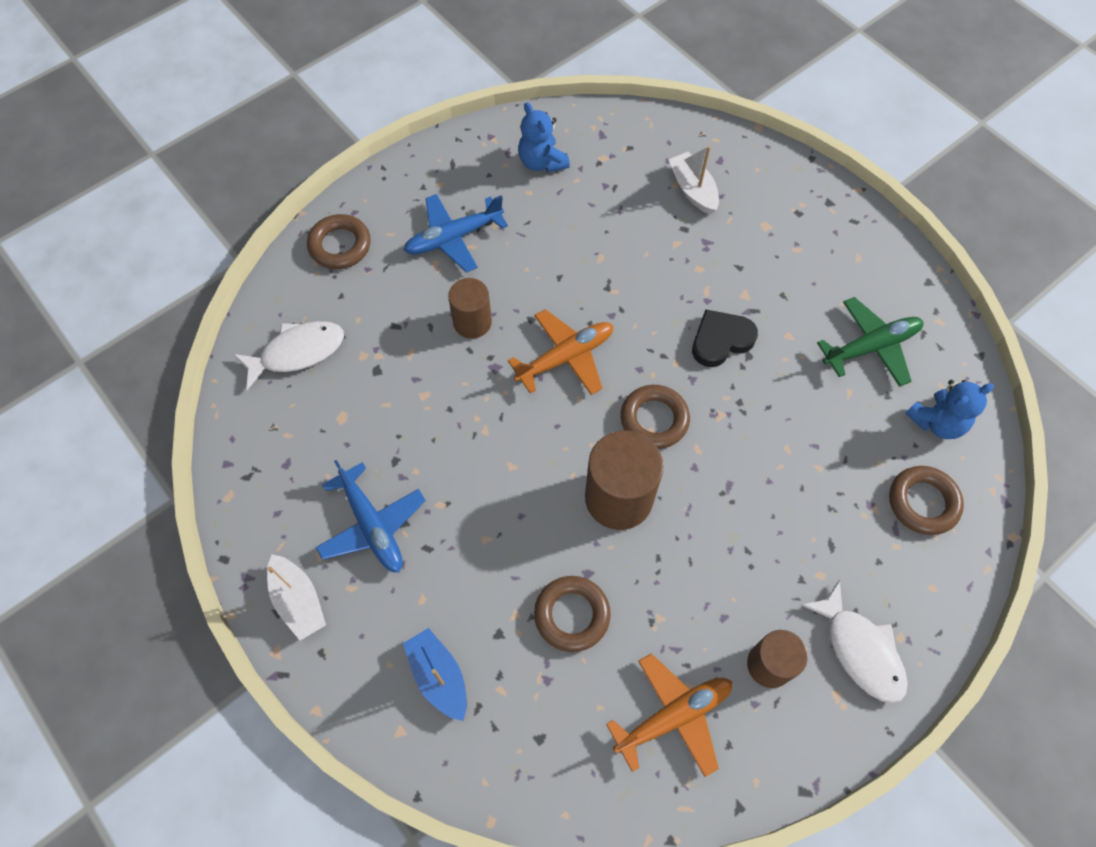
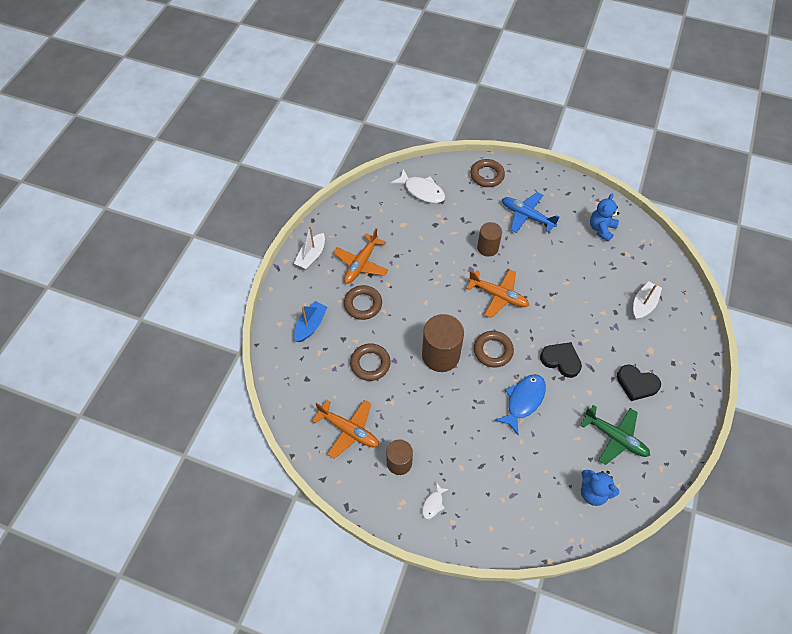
camera: 60 degrees right, 5 degrees down
blue plane [316,460,426,572] -> orange plane [333,228,388,284]
white fish [801,580,908,703] -> white fish [422,483,449,519], size x0.52
brown ring [889,466,964,535] -> brown ring moved to [344,285,382,320]
none -> blue fish [495,374,546,435]
none -> black heart [617,364,661,401]

